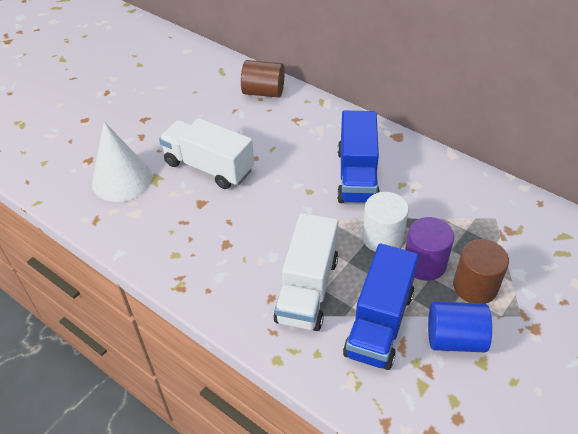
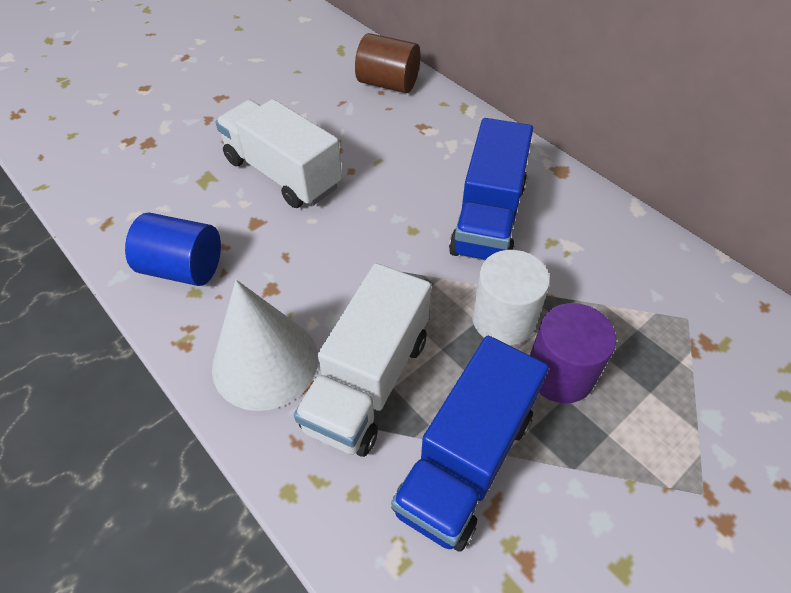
camera: 10 degrees right, 5 degrees up
white cone [92,122,152,202] -> white cone moved to [212,280,318,411]
blue cylinder [428,302,492,352] -> blue cylinder moved to [125,212,221,286]
brown cylinder [453,239,509,304] -> none

